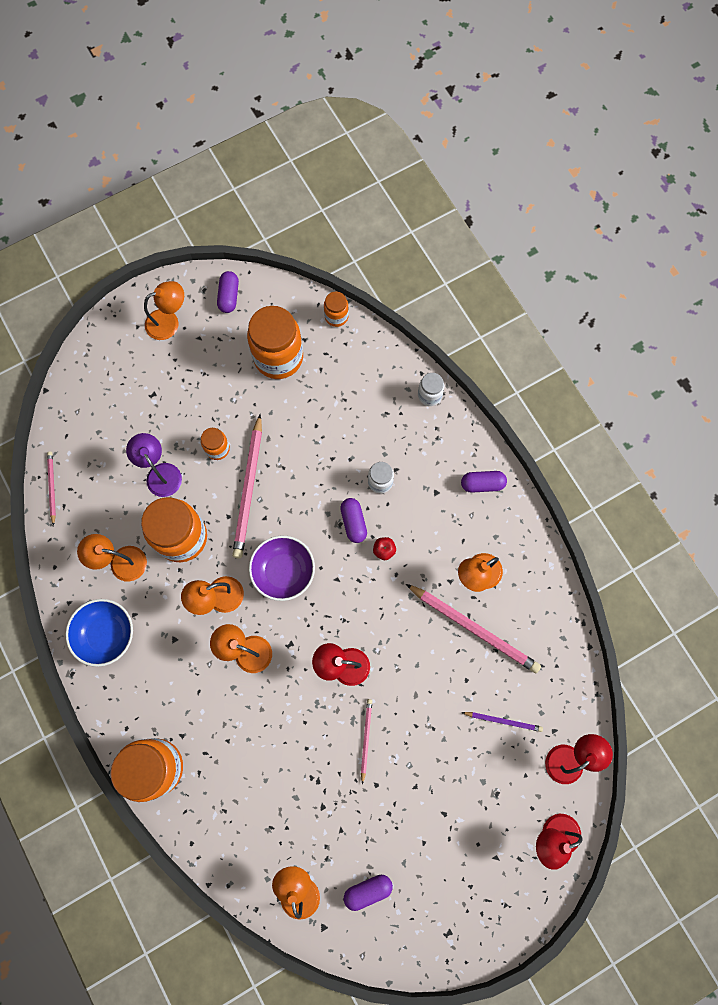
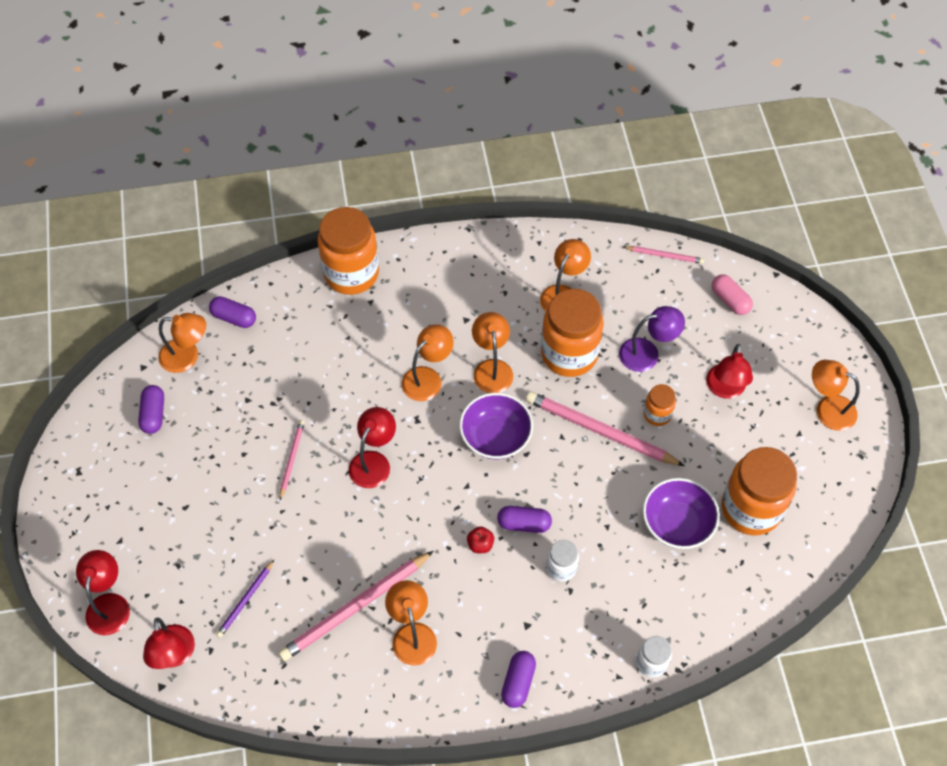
camera: 110 degrees right, 15 degrees down
blue bowl [65,599,133,667] -> none
orange lamp [144,281,184,340] -> orange lamp turned 120 degrees clockwise [812,360,860,431]
purple capsule [217,271,239,313] -> purple capsule moved to [209,296,256,328]
orange jar [324,292,349,327] -> none
pink pencil [361,699,372,784] -> pink pencil turned 105 degrees counterclockwise [280,420,305,500]
none -> purple bowl [643,478,720,549]
none -> red lamp [706,344,753,399]
none -> pink capsule [712,274,753,315]

